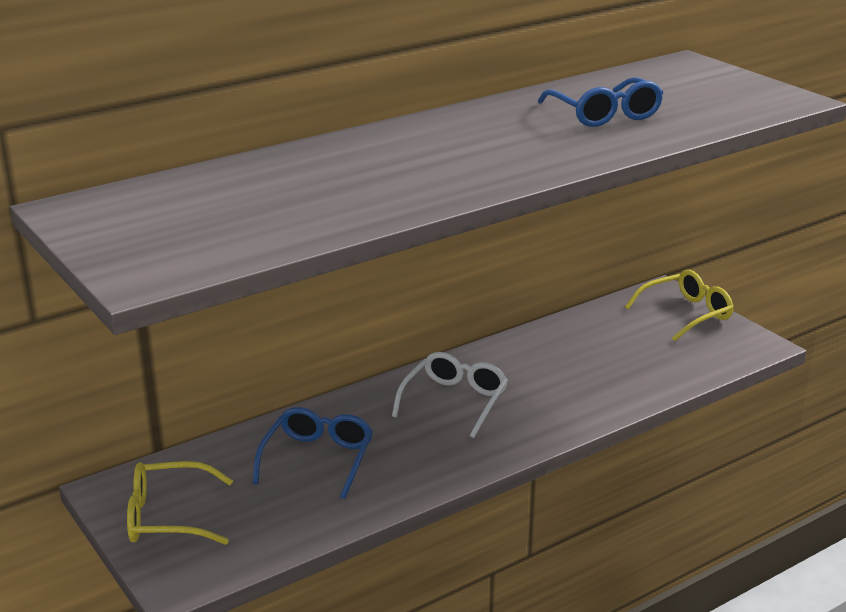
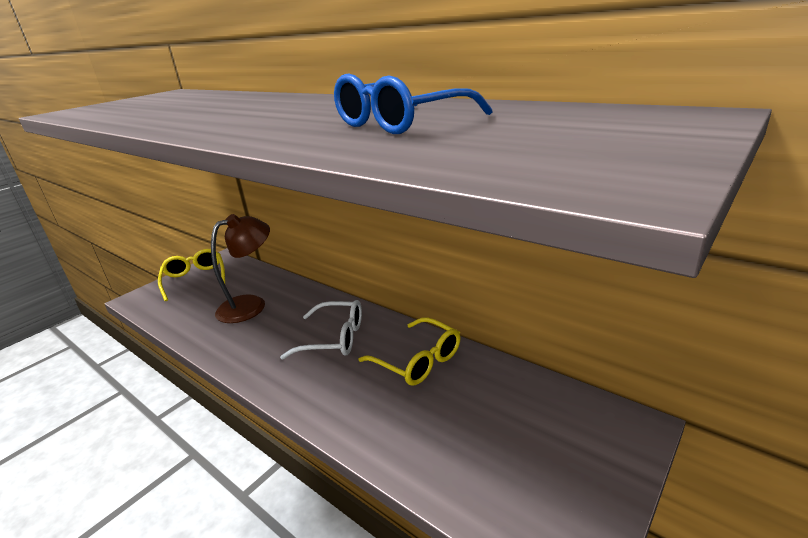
camera: 75 degrees right, 0 degrees up
blue glasses [252,407,373,499] -> brown lamp [211,214,270,323]
yellow glasses [625,270,733,341] -> yellow glasses moved to [359,317,461,386]

